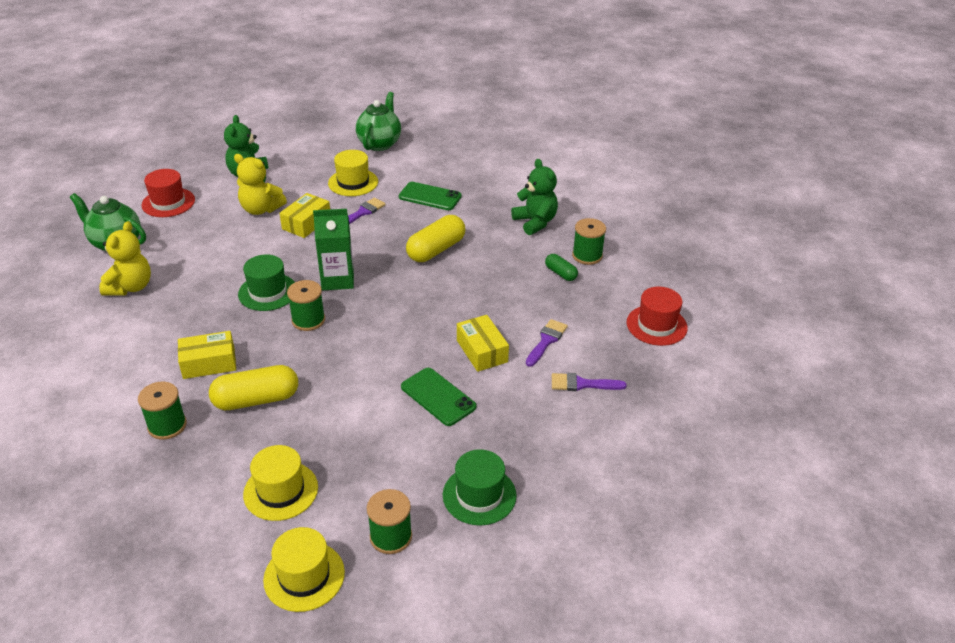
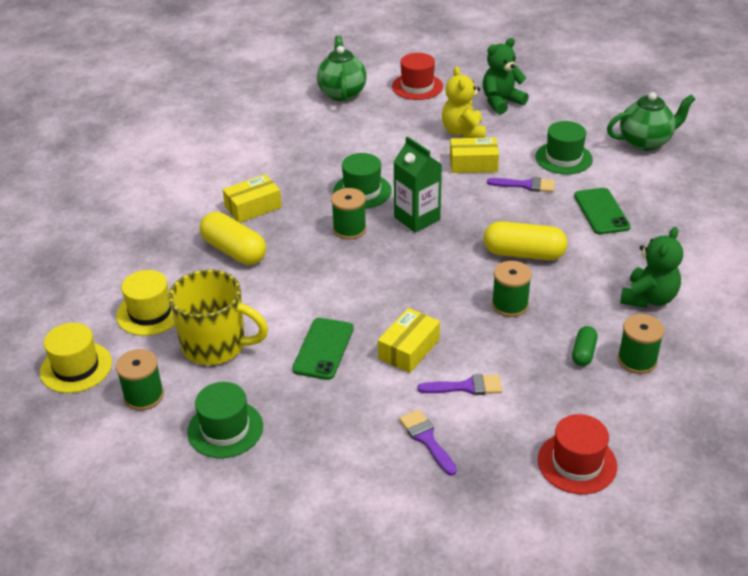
camera: 60 degrees right, 0 degrees up
yellow teddy bear [99,221,151,296] -> none
green spool [138,382,187,440] -> green spool moved to [492,261,532,317]
yellow box [178,331,236,379] -> yellow box turned 75 degrees counterclockwise [223,174,282,223]
yellow hat [328,150,378,196] -> green hat [535,121,593,174]
none -> yellow mug [168,269,268,365]

